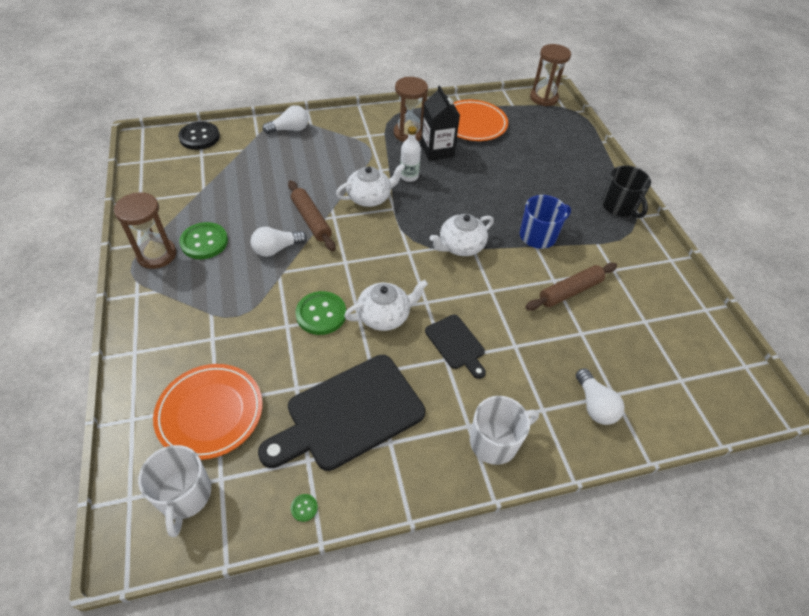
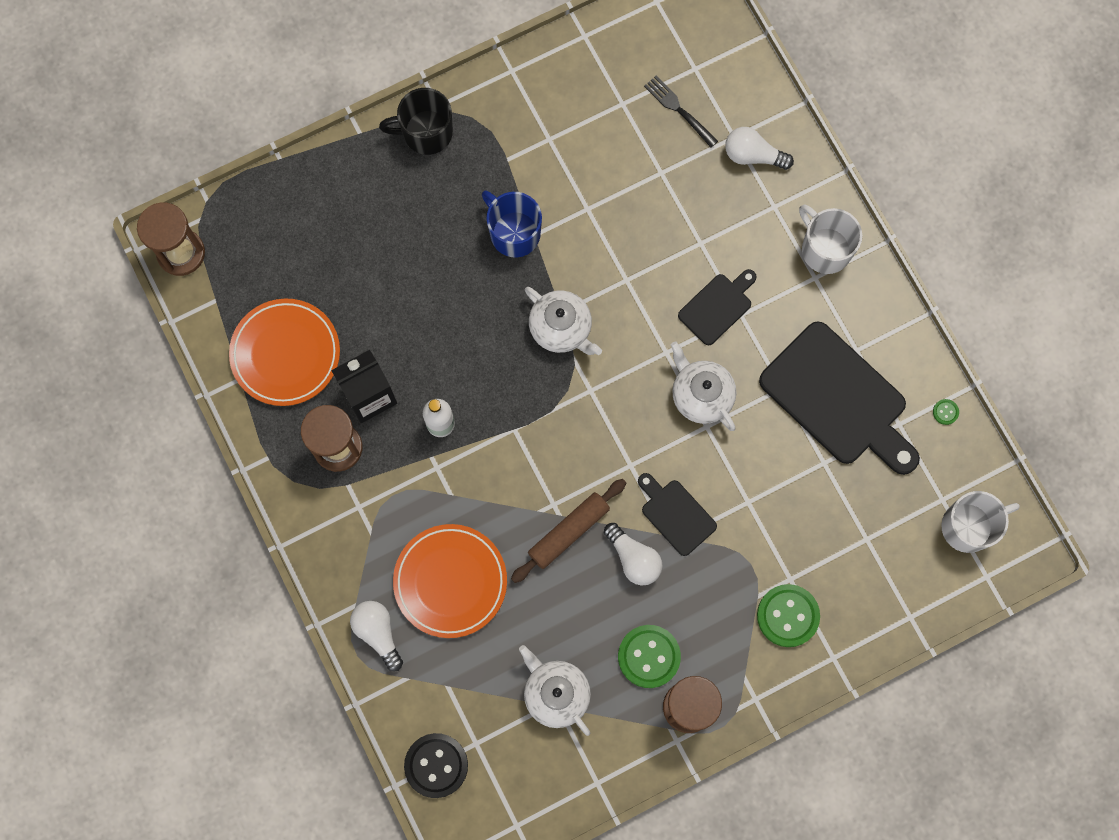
camera: 100 degrees left, 25 degrees up
orange plate [153,364,263,460] -> orange plate moved to [393,524,507,638]
green button [295,291,346,335] -> green button moved to [757,584,820,647]
white teapot [336,163,405,207] -> white teapot moved to [519,645,591,736]
brown rolling pin [525,263,617,311] -> none
white light bulb [576,368,624,425] -> white light bulb turned 135 degrees counterclockwise [725,127,794,170]
black mug [602,165,651,218] -> black mug turned 150 degrees counterclockwise [379,88,453,155]
none -> black cutting board [638,473,717,556]
none -> black fork [644,76,718,147]

